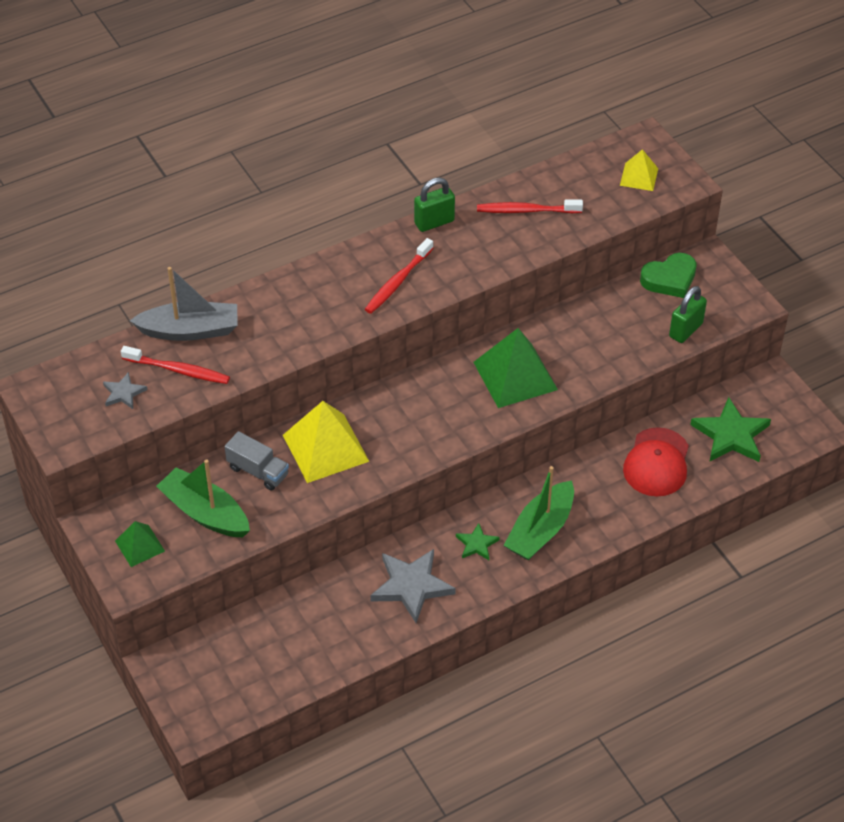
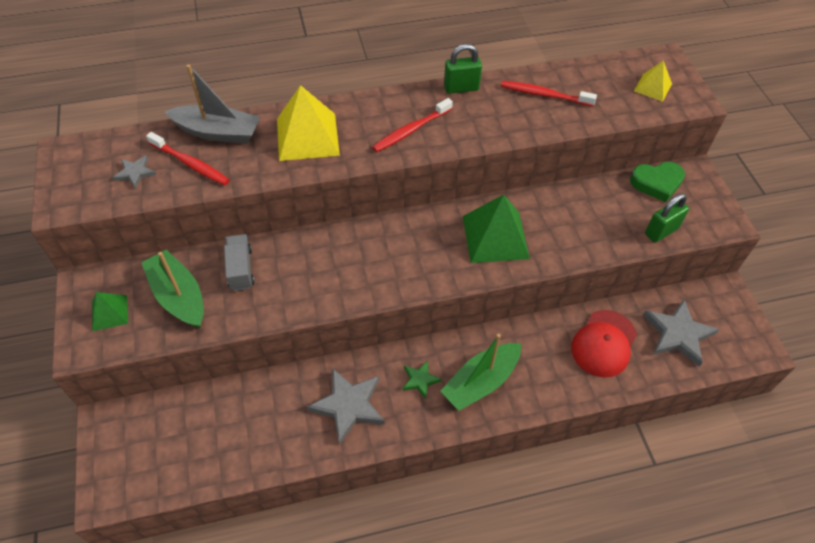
camera: 15 degrees right, 5 degrees up
grey truck [224,431,289,491] -> grey truck turned 150 degrees counterclockwise [224,234,254,291]
yellow pyramid [283,401,370,483] -> yellow pyramid moved to [277,85,340,161]
green star [690,397,771,462] -> grey star [643,299,720,367]

